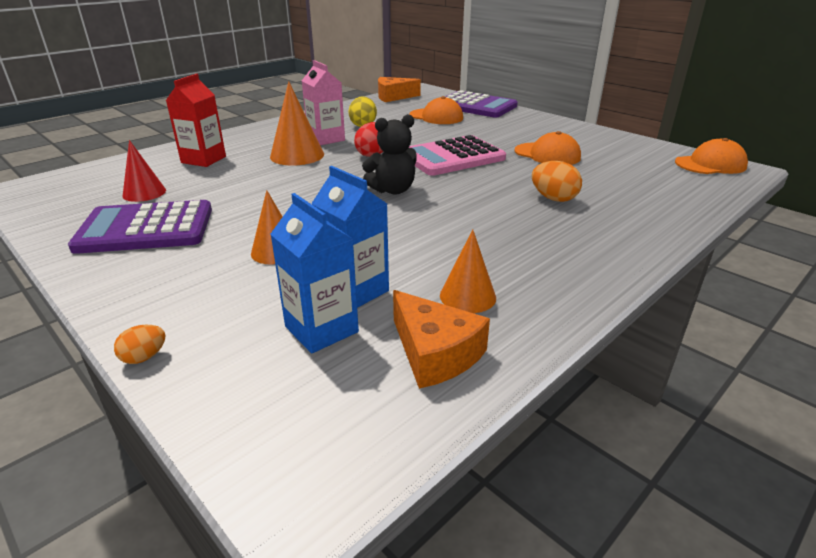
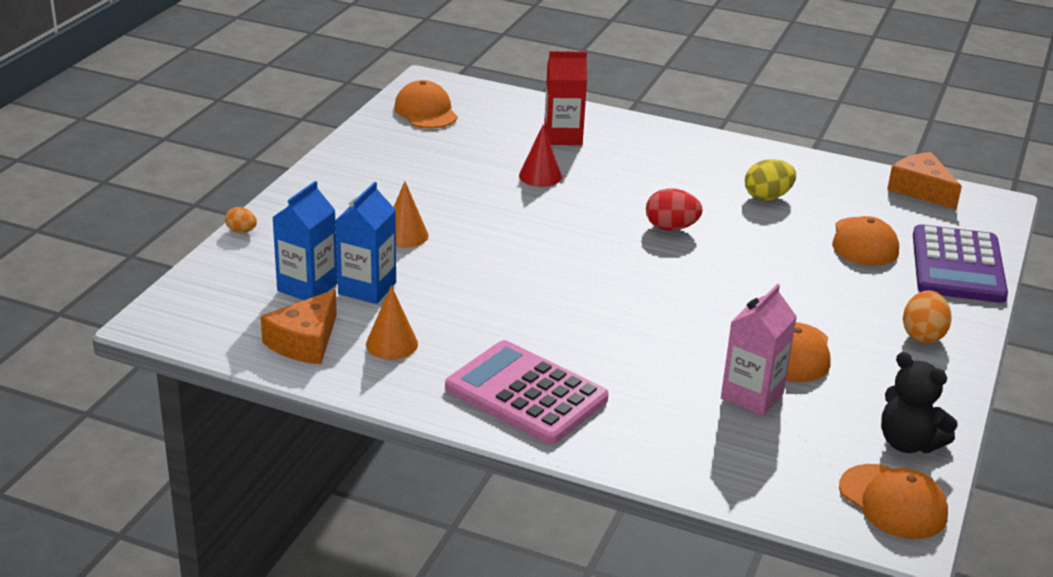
camera: 65 degrees right, 0 degrees up
purple calculator [68,200,212,254] -> none
red cone [123,140,166,202] -> red cone moved to [519,125,562,187]
orange cone [270,81,324,166] -> none
pink carton [302,60,345,145] -> pink carton moved to [721,284,797,416]
black teddy bear [362,114,417,195] -> black teddy bear moved to [881,352,958,453]
pink calculator [409,135,506,176] -> pink calculator moved to [445,340,609,444]
orange egg [532,161,582,202] -> orange egg moved to [903,290,952,344]
none -> orange cap [394,80,458,128]

